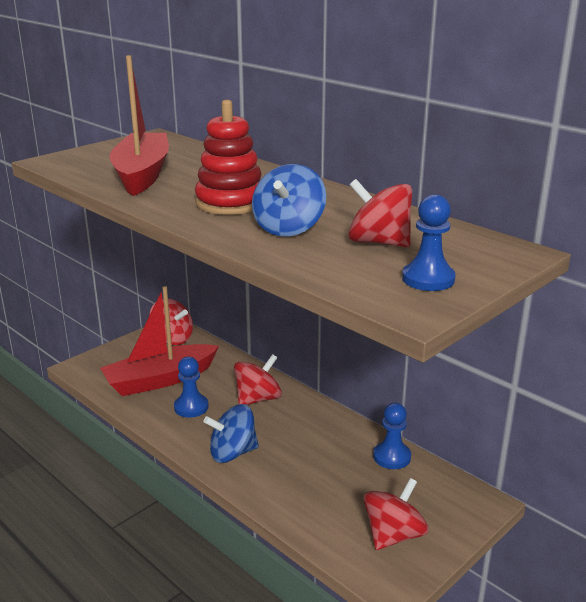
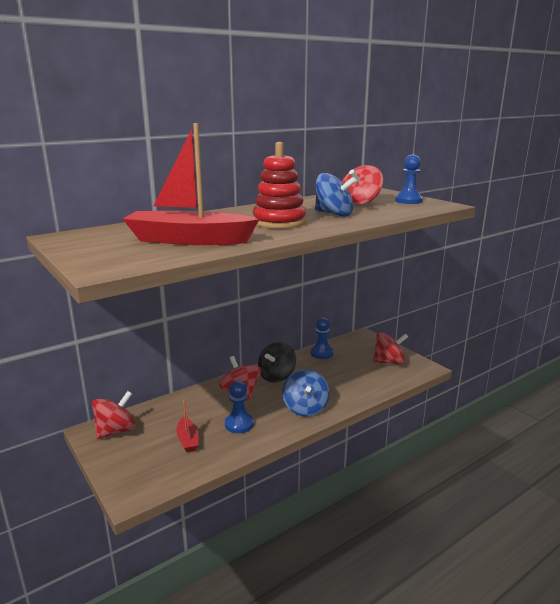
camera: 80 degrees left, 5 degrees down
red boat [100,286,219,396] -> red boat [176,399,199,452], size x0.46
red spinning top [363,478,429,550] -> red spinning top turned 120 degrees clockwise [373,332,408,365]
none -> black spinning top [258,341,296,383]

